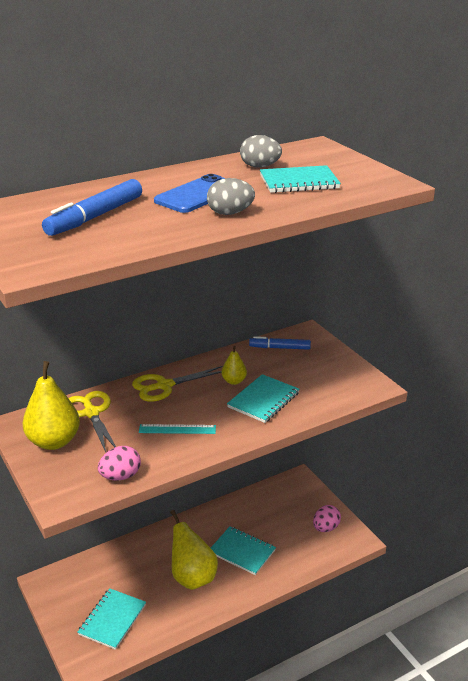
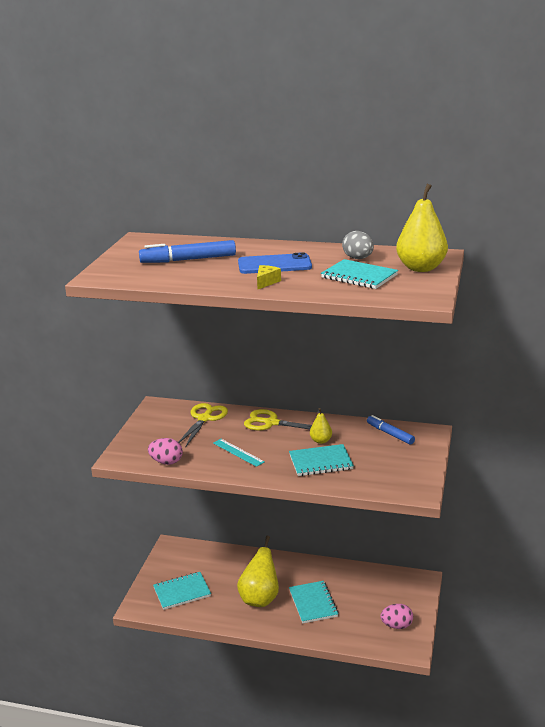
camera: 45 degrees right, 5 degrees down
yellow pear [23,361,80,450] -> yellow pear moved to [396,184,448,272]
grey egg [207,178,255,215] -> yellow cheese [257,265,281,289]

